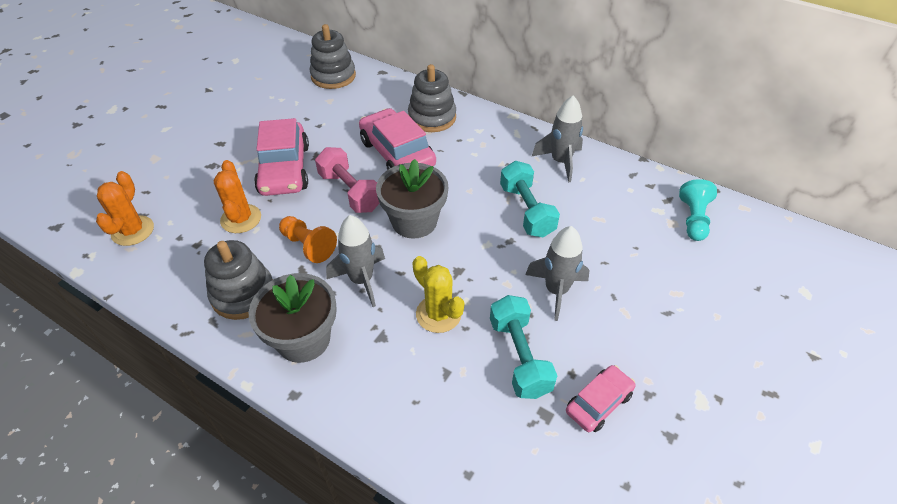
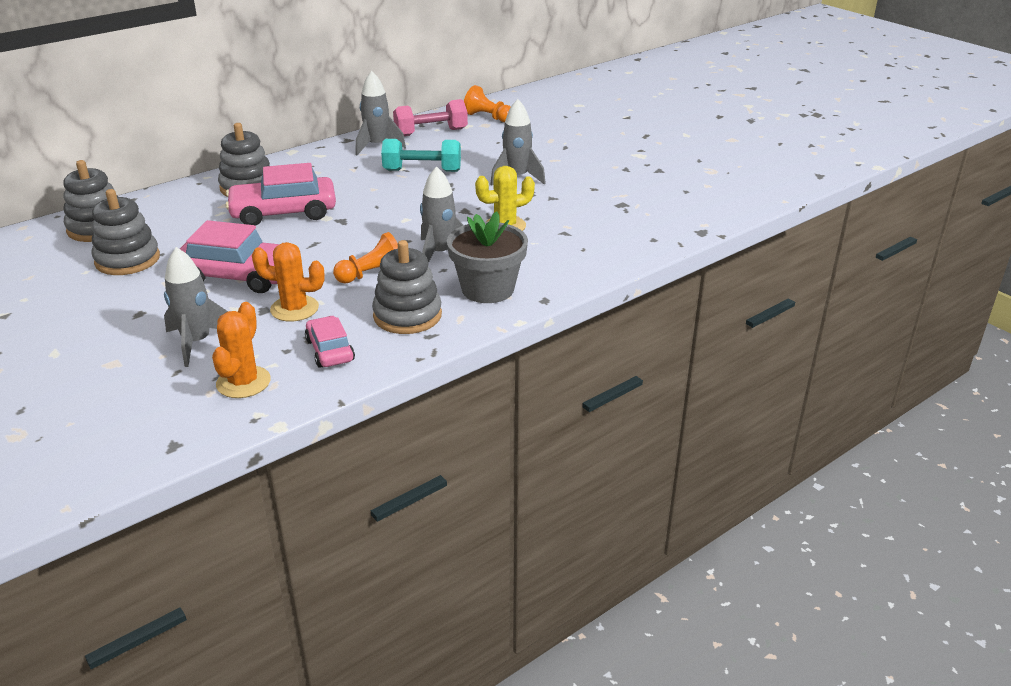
camera: 70 degrees left, 15 degrees down
orange cactus [96,171,154,246] -> orange cactus turned 75 degrees clockwise [212,302,271,398]
pink dumbbell [315,147,380,213] -> pink dumbbell moved to [393,99,468,136]
grey flower pot [376,159,449,238] -> none
turquoise dumbbell [490,295,557,399] -> none
pink car [566,365,635,432] -> pink car moved to [305,316,355,368]
turquoise pawn [679,179,717,241] -> orange pawn [464,85,511,122]
none -> grey stacking toy [92,189,160,275]
none -> grey rocket [164,247,228,367]

